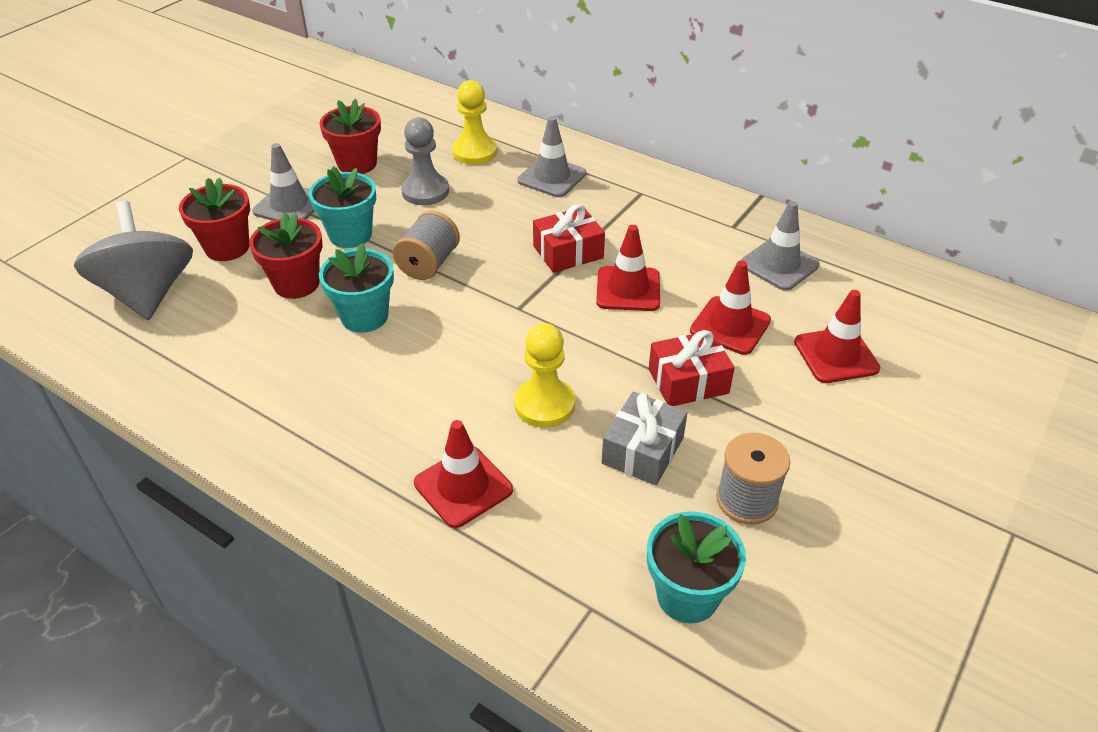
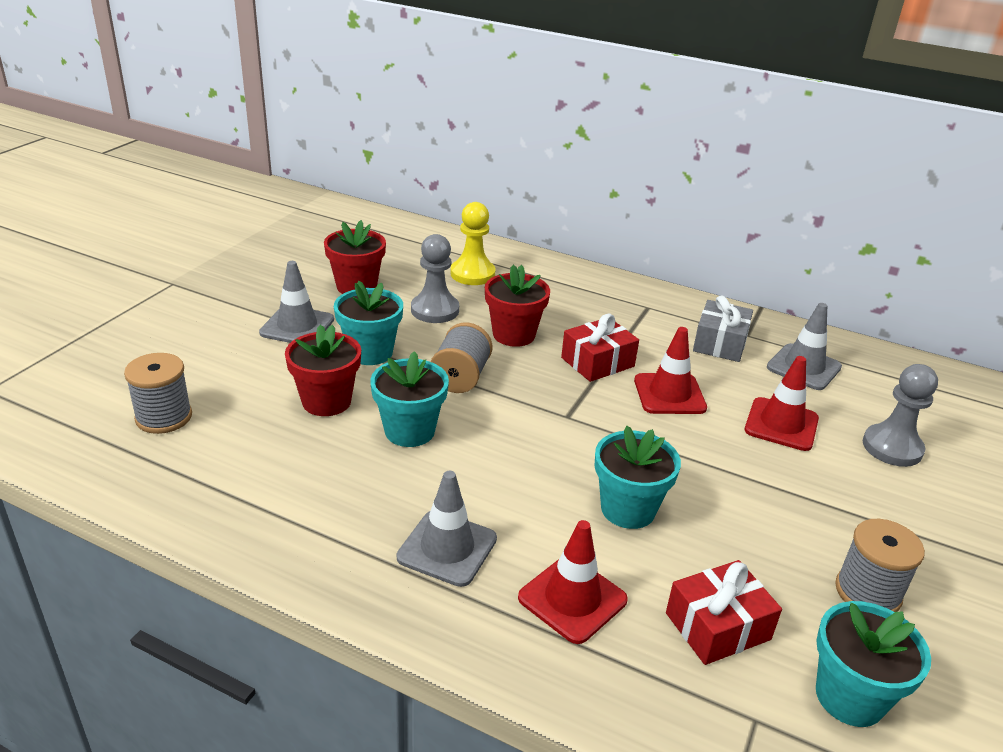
camera: 10 degrees left, 10 degrees down
grey spinning top [74,201,193,320] -> grey spool [124,353,192,434]
red flower pot [179,177,250,261] -> red flower pot moved to [485,265,550,347]
yellow pawn [514,323,575,428] -> turquoise flower pot [595,426,681,529]
grey traffic cone [518,116,586,197] -> grey traffic cone moved to [397,471,497,587]
grey gift [601,392,688,485] -> grey gift moved to [693,296,753,362]
red gift [649,330,735,406] -> red gift moved to [666,560,782,665]
red traffic cone [794,290,880,383] -> grey pawn [862,364,938,467]

